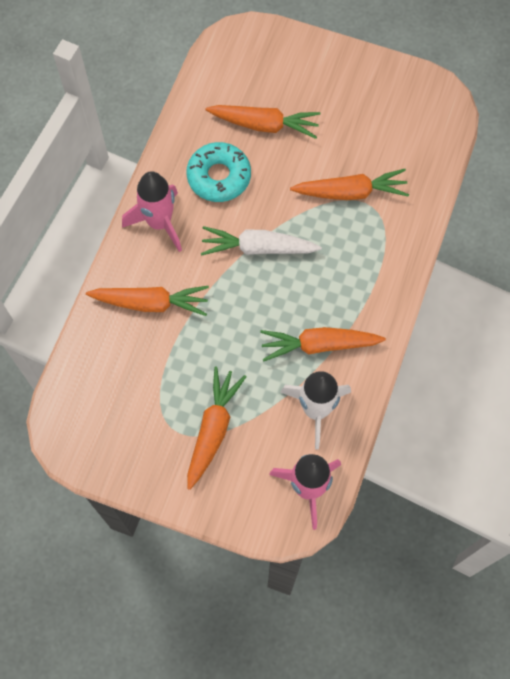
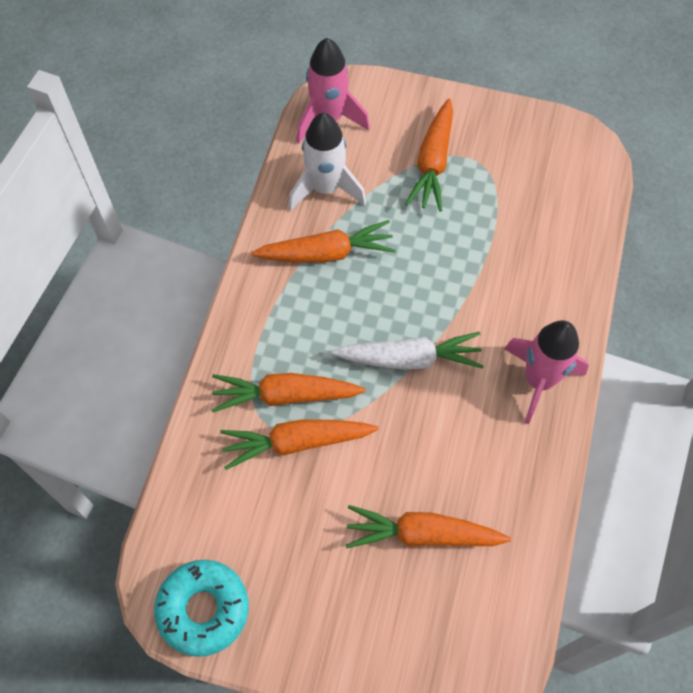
camera: 175 degrees right, 5 degrees down
orange carrot [86,286,209,316] -> orange carrot moved to [212,373,366,412]
turquoise donut [186,142,251,202] -> turquoise donut moved to [154,560,249,657]

